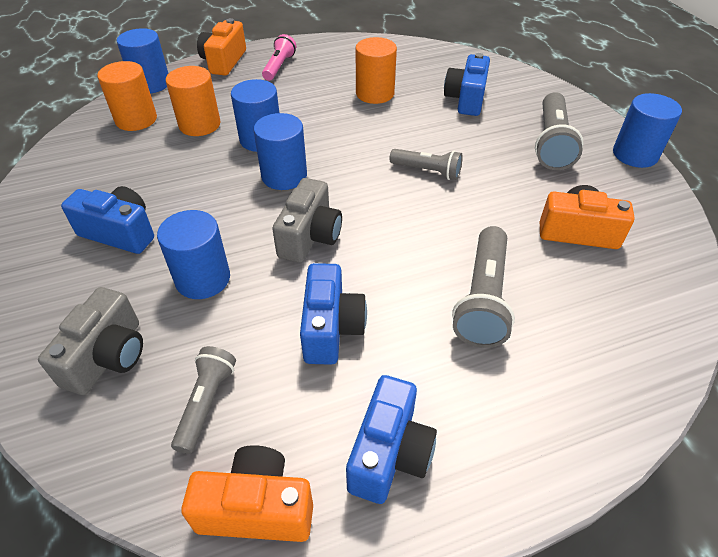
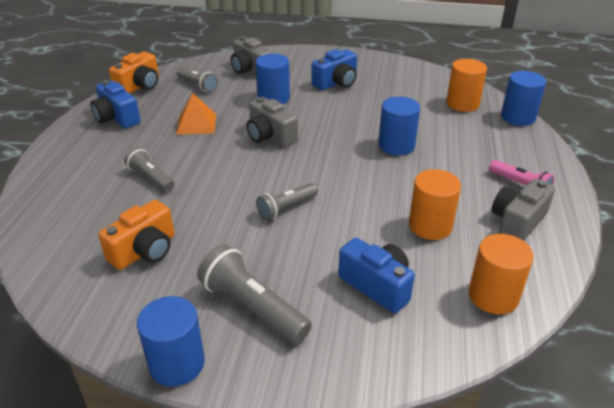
camera: 120 degrees right, 10 degrees down
orange cylinder [166,66,220,136] -> orange cylinder moved to [468,234,534,314]
orange camera [197,18,246,76] -> none
blue cylinder [254,113,307,190] -> none
blue camera [300,263,367,365] -> orange pyramid [176,93,216,135]
grey flashlight [452,226,515,348] -> grey flashlight [124,147,175,192], size x0.63
none -> grey camera [492,179,555,241]

